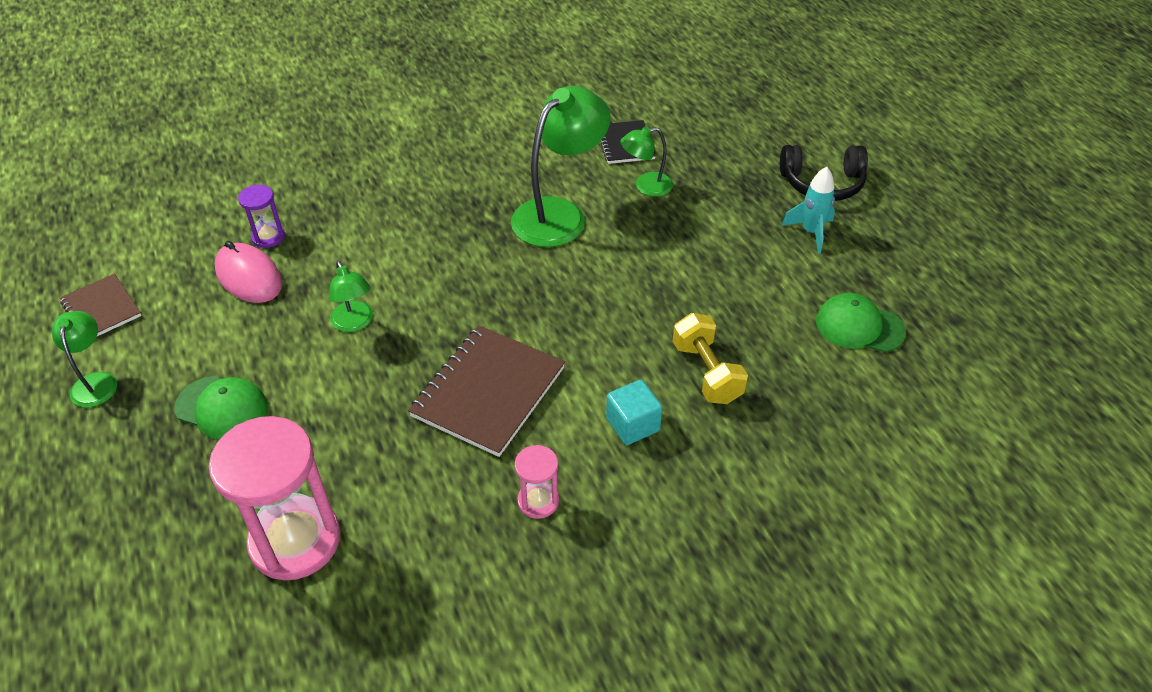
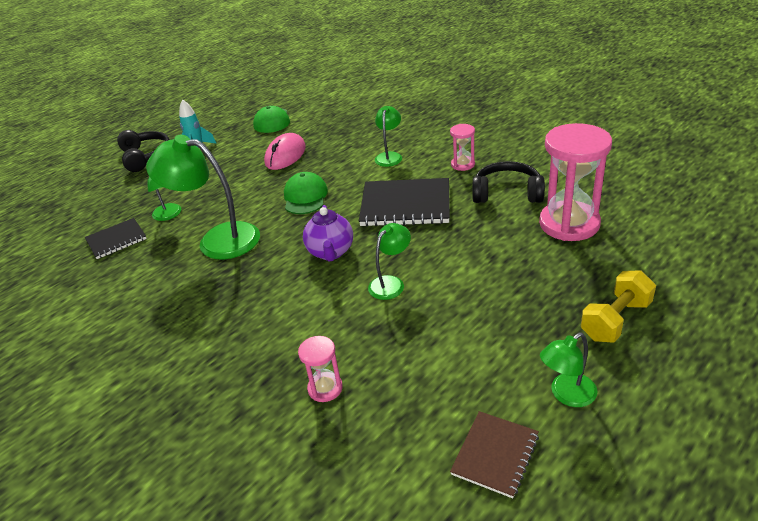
camera: 110 degrees left, 10 degrees down
green cap [175,376,267,440] -> green cap moved to [284,172,328,214]
pink mouse [214,241,282,303] -> pink mouse moved to [264,133,306,170]
purple hourglass [238,185,285,248] -> pink hourglass [298,336,343,402]
brown notebook [408,325,565,457] -> black notebook [359,178,450,227]
turquoise cube [606,380,663,445] -> green lamp [375,106,402,167]
yellow dumbbell [673,313,748,404] -> yellow dumbbell moved to [581,270,656,343]
none -> purple teapot [303,205,353,262]
none -> black headphones [472,161,545,203]

